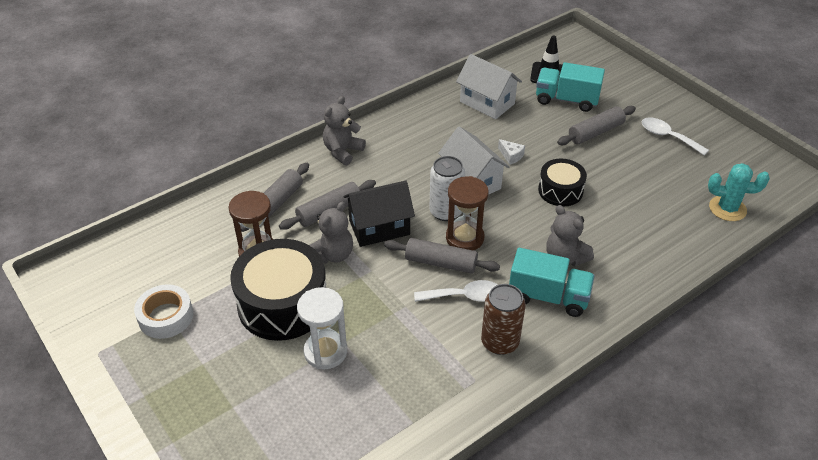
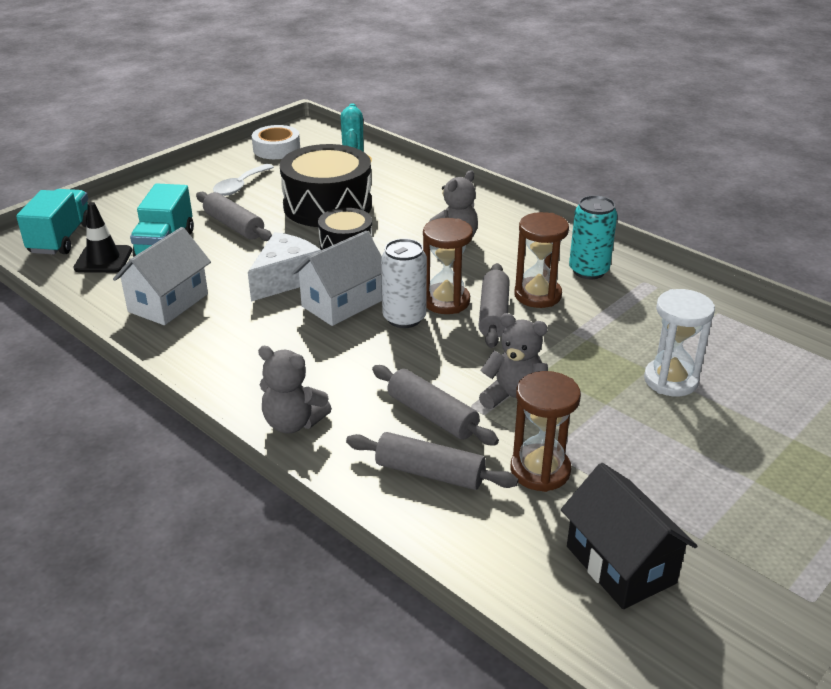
camera: 100 degrees left, 10 degrees down
white tape [134,284,194,339] -> white tape moved to [252,125,300,159]
black drum [230,239,326,341] -> black drum moved to [280,144,372,227]
black house [344,180,415,247] -> black house moved to [561,463,697,609]
white spoon [414,280,497,302] -> brown hourglass [514,212,569,308]
brown can [481,284,525,355] -> turquoise can [569,195,617,279]
white cheese [498,139,525,165] -> white cheese [248,232,321,302], size x2.17
turquoise truck [509,248,595,317] -> turquoise truck moved to [16,189,88,255]

